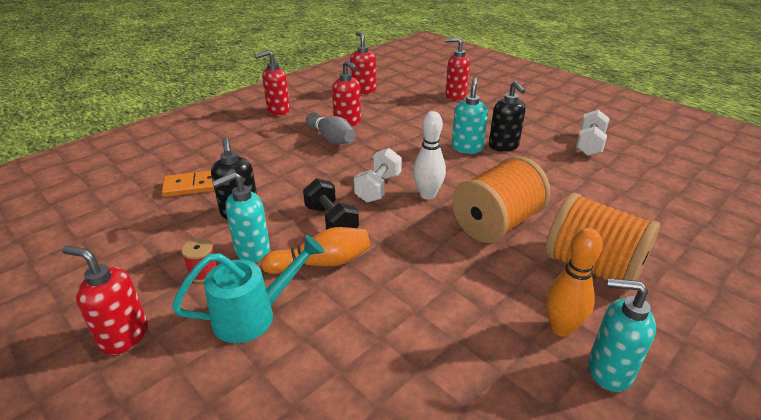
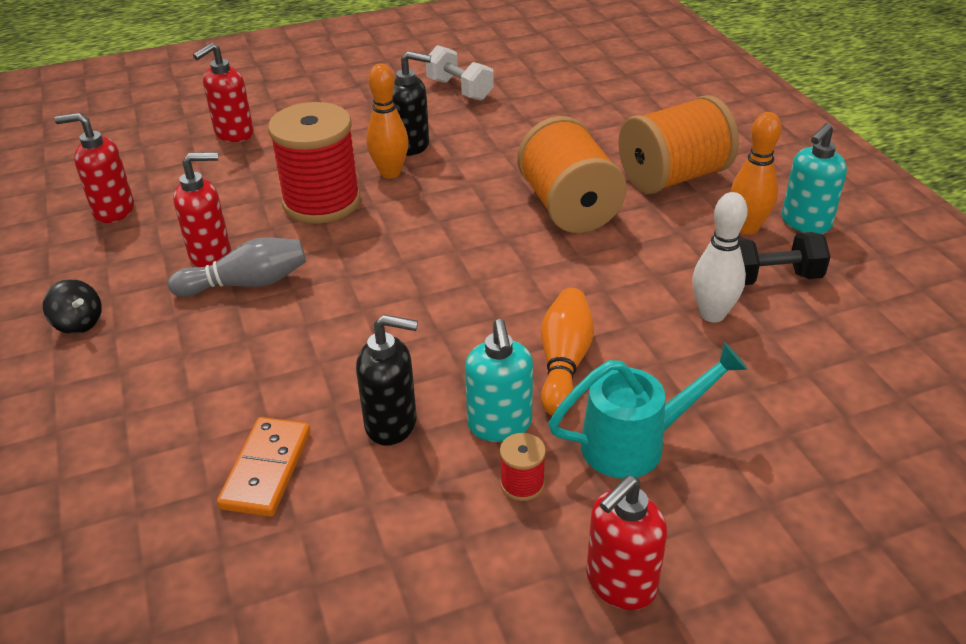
camera: 65 degrees left, 5 degrees up
turquoise watering can [172,235,325,343] -> turquoise watering can turned 75 degrees clockwise [548,342,748,479]
red soap dispenser [255,50,290,116] -> black spinning top [43,279,102,334]
black dumbbell [303,178,359,230] -> black dumbbell moved to [739,232,831,285]
white dumbbell [354,148,402,203] -> none
white bowling pin [413,111,446,199] -> white bowling pin moved to [692,192,748,322]
turquoise soap dispenser [452,77,488,154] -> orange bowling pin [366,64,409,179]
none -> red spool [268,102,361,224]

